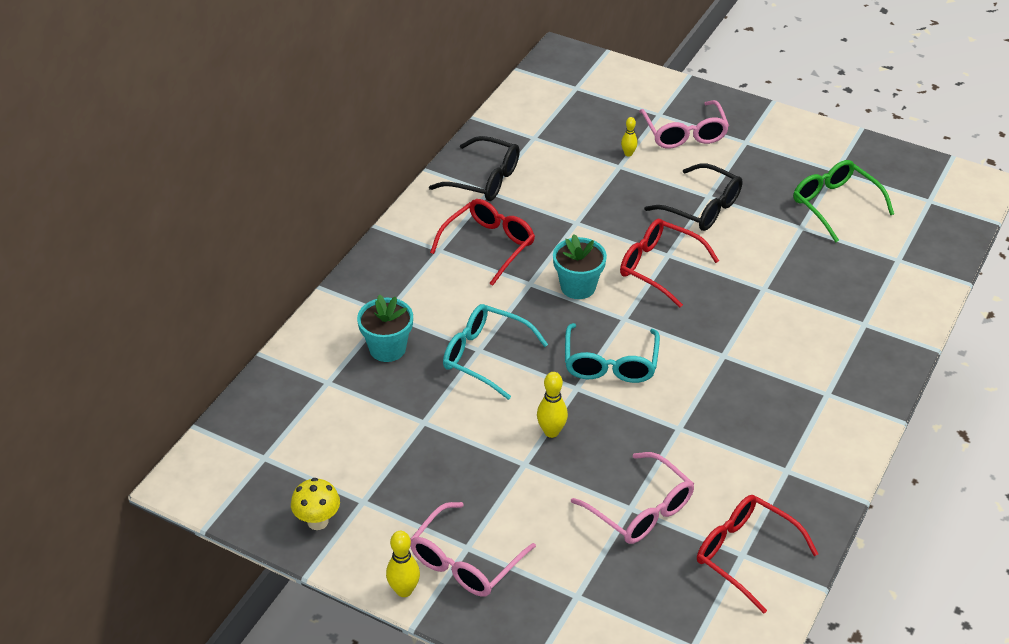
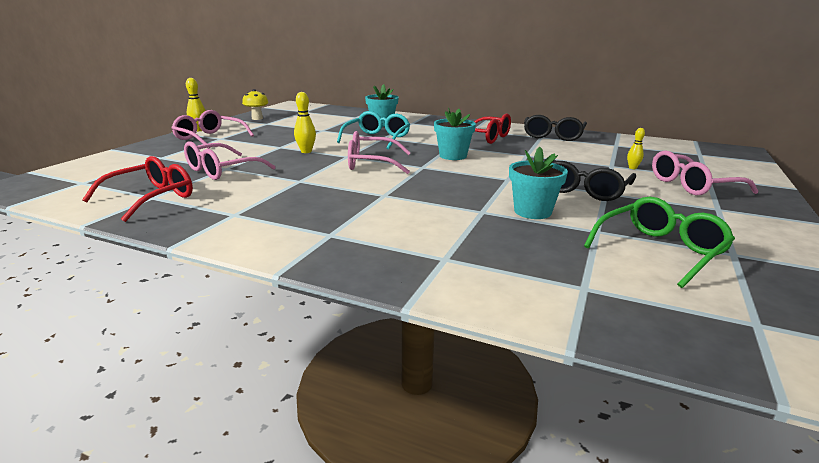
camera: 85 degrees right, 20 degrees down
turquoise glasses [565,323,660,383] -> pink glasses [348,131,411,174]
red glasses [620,219,719,307] -> none
none -> turquoise flower pot [509,147,568,219]

